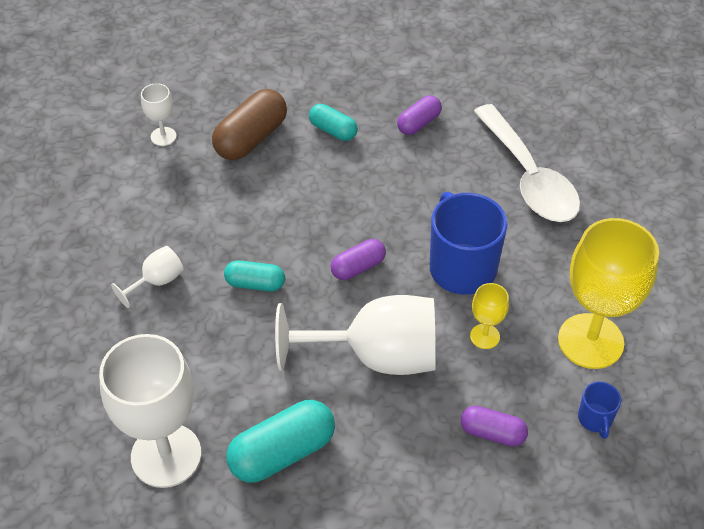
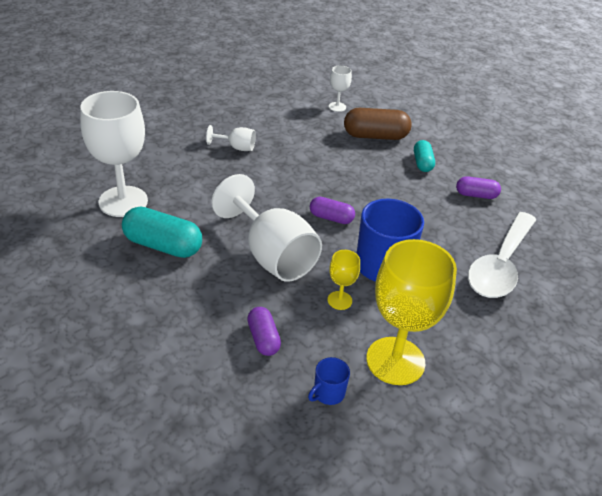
camera: 50 degrees right, 10 degrees down
turquoise capsule [224,260,285,292] -> none

